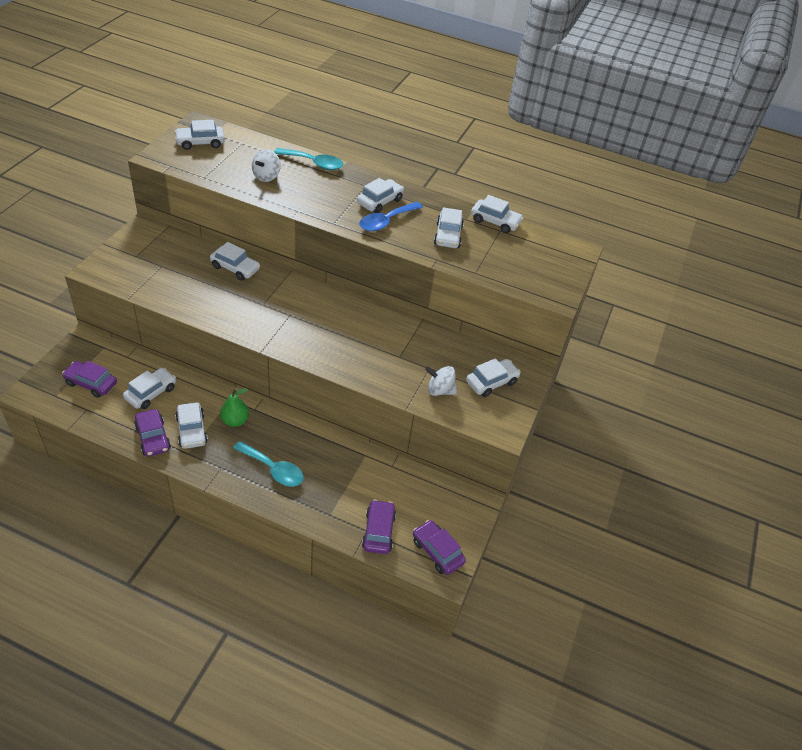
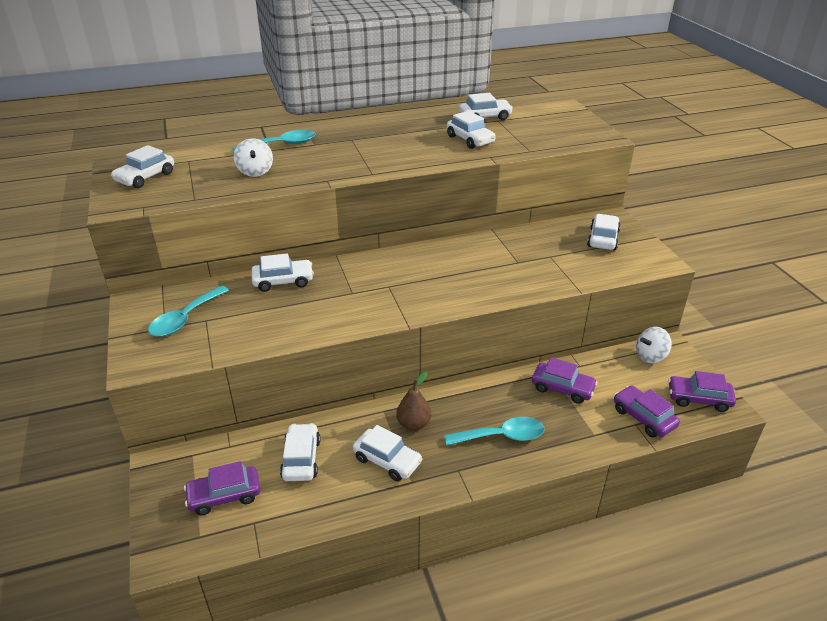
camera: 35 degrees left, 10 degrees down
purple car [134,409,171,457] -> purple car moved to [532,357,598,404]
green pear [220,388,249,427] -> brown pear [396,371,431,431]
white car [357,178,404,213] -> none
blue spoon [359,202,423,231] -> none
white spinning top [425,366,457,396] -> white spinning top moved to [636,327,672,363]
none -> turquoise spoon [148,285,229,337]

